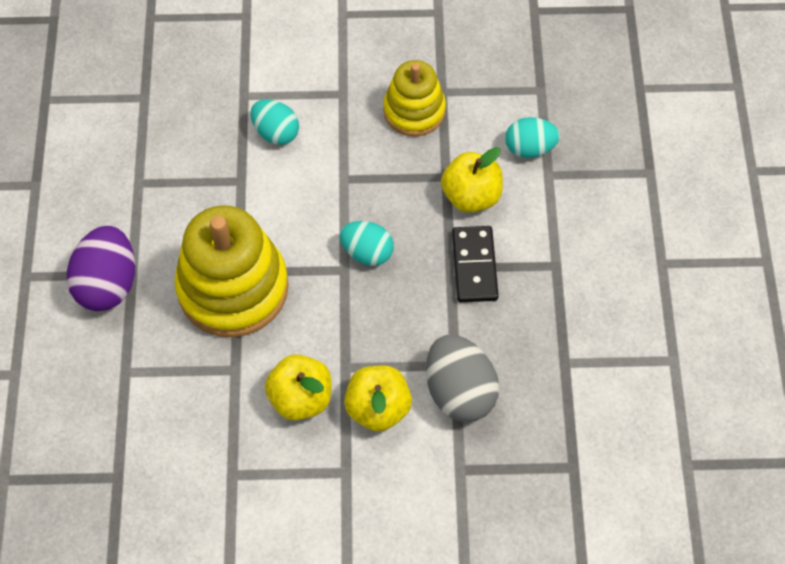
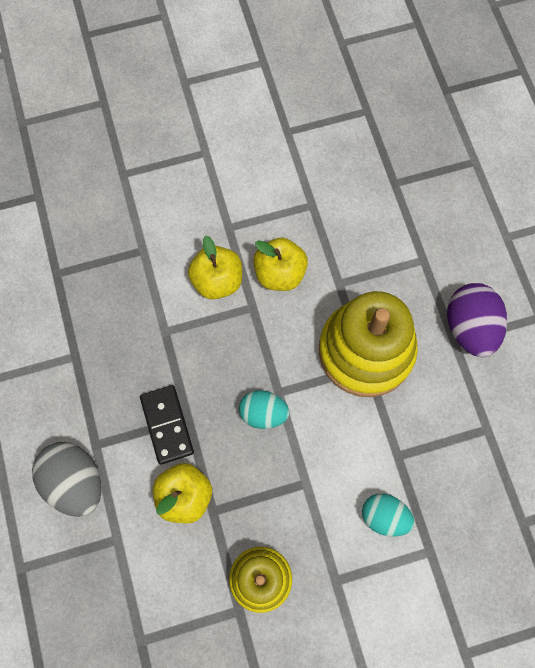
camera: 165 degrees right, 10 degrees up
grey egg [426,334,499,422] -> grey egg moved to [32,442,101,517]
turquoise egg [505,117,560,158] -> none

